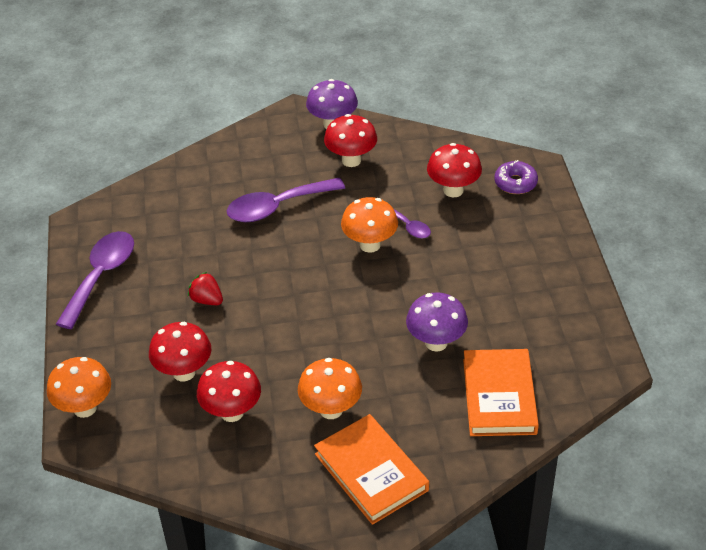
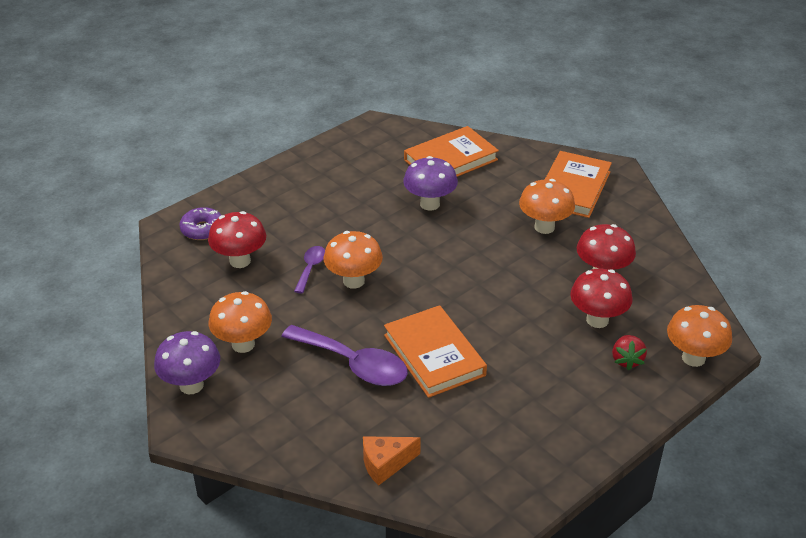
camera: 125 degrees left, 5 degrees down
purple spoon [56,231,134,329] -> none
red strawberry [188,272,223,305] -> red strawberry moved to [612,335,647,371]
red mushroom [324,114,377,167] -> orange mushroom [209,291,272,353]
none -> orange cheese [363,436,421,486]
none -> orange book [384,305,487,398]

